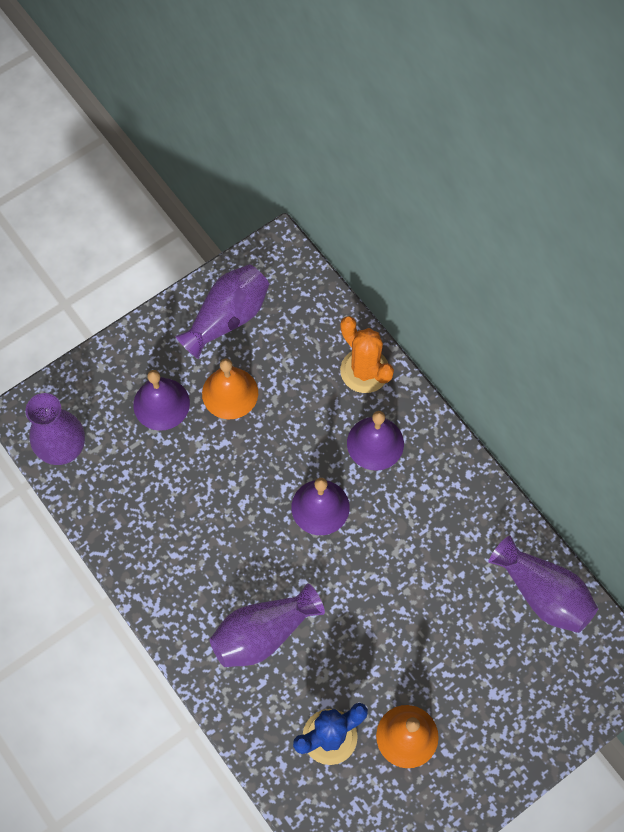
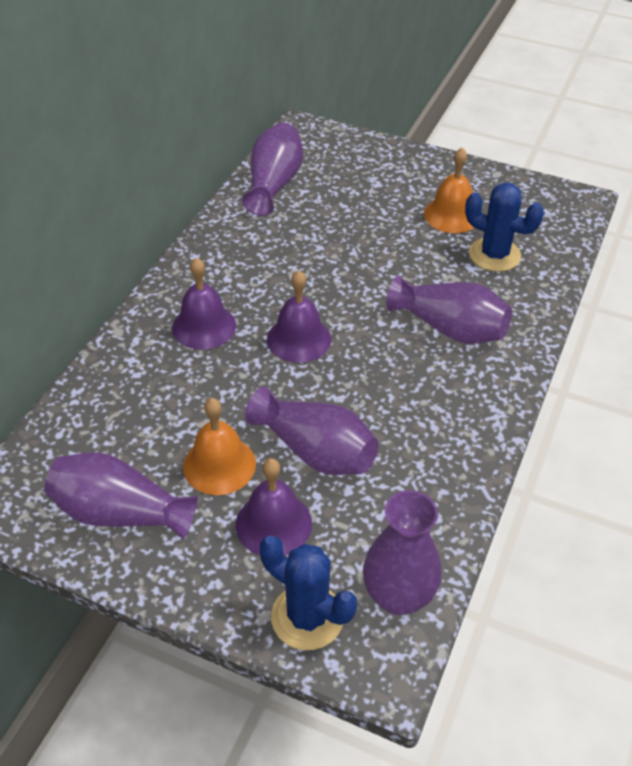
camera: 120 degrees left, 20 degrees down
orange cactus [340,316,394,393] -> none
none -> purple vase [245,387,378,475]
none -> blue cactus [260,536,357,650]

